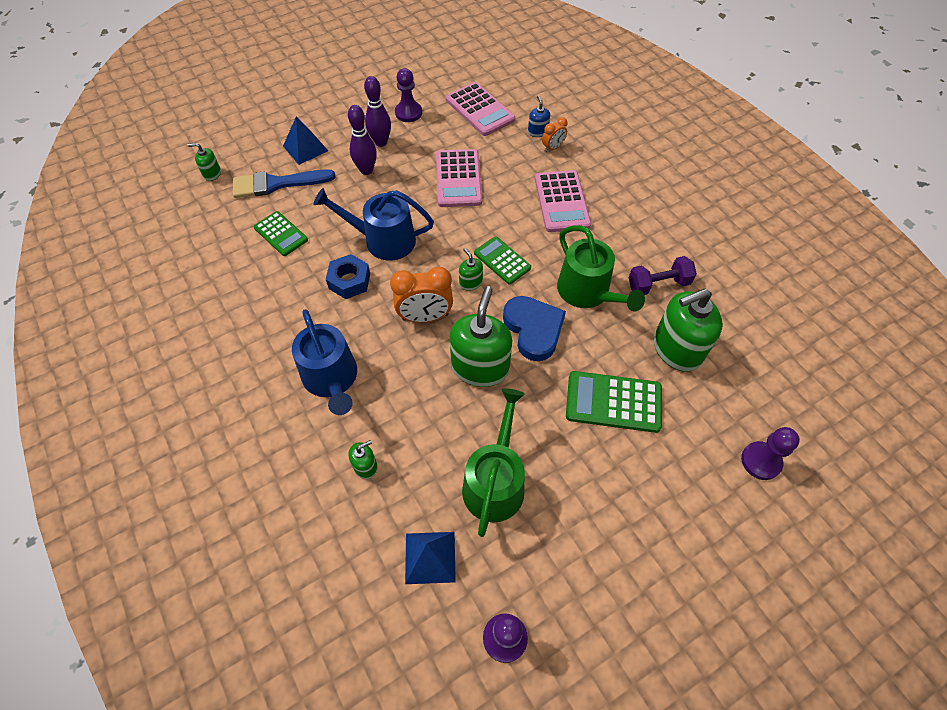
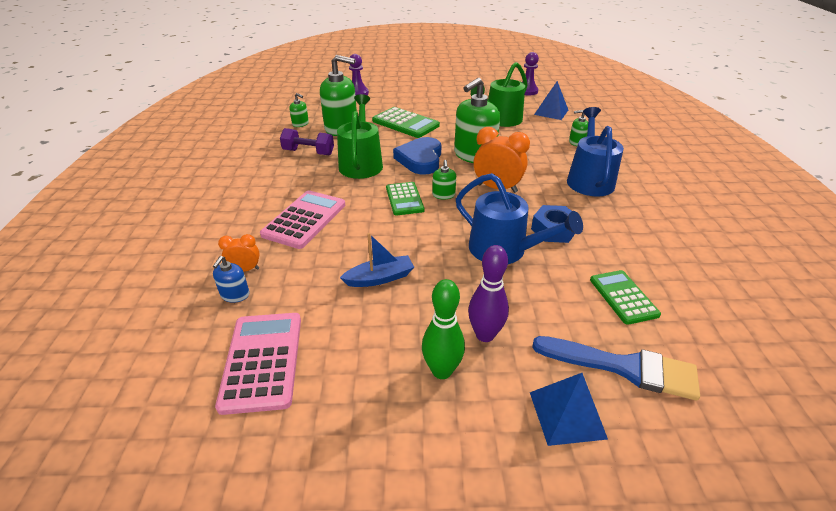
camera: 150 degrees left, 20 degrees down
green soap dispenser [188,143,221,181] -> green soap dispenser moved to [289,93,309,127]
purple bowling pin [364,76,391,147] -> green bowling pin [422,279,465,379]
purple pawn [395,68,422,122] -> none
pink calculator [436,149,482,207] -> blue boat [340,233,414,287]

